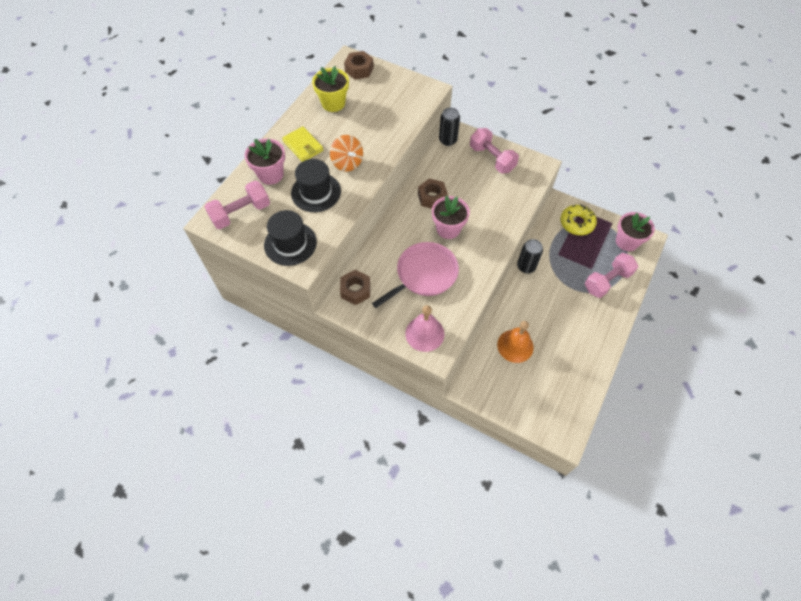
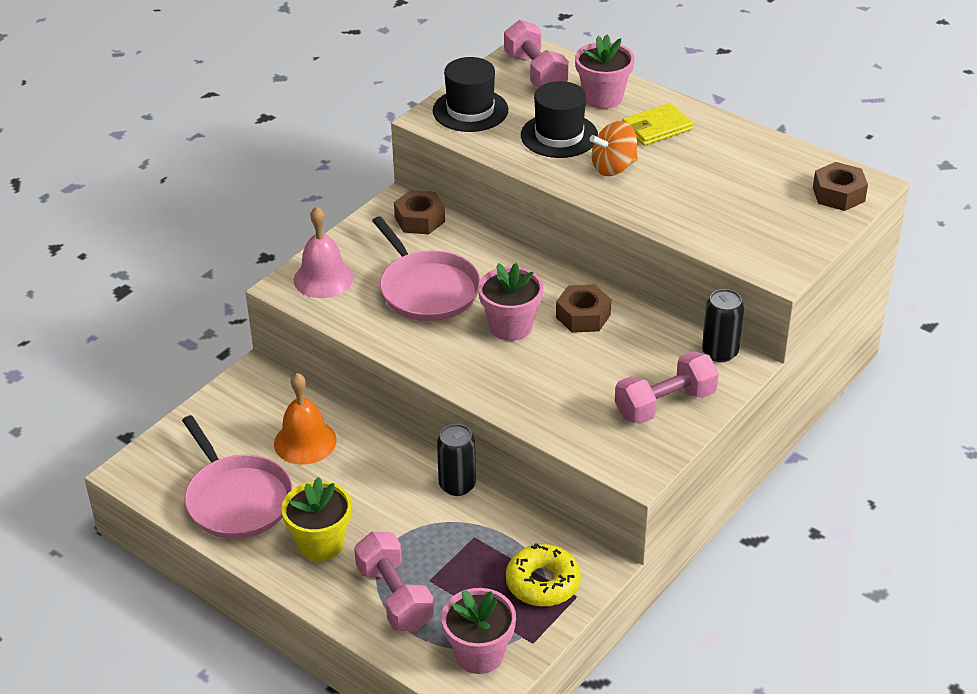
camera: 100 degrees right, 20 degrees down
yellow flower pot [312,66,349,112] -> yellow flower pot moved to [281,477,352,561]
none -> pink pan [182,415,293,539]

